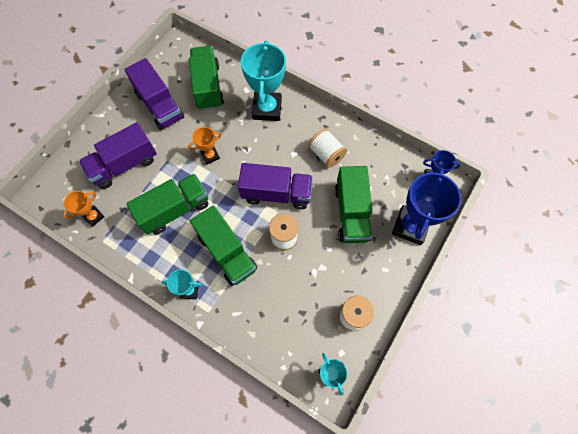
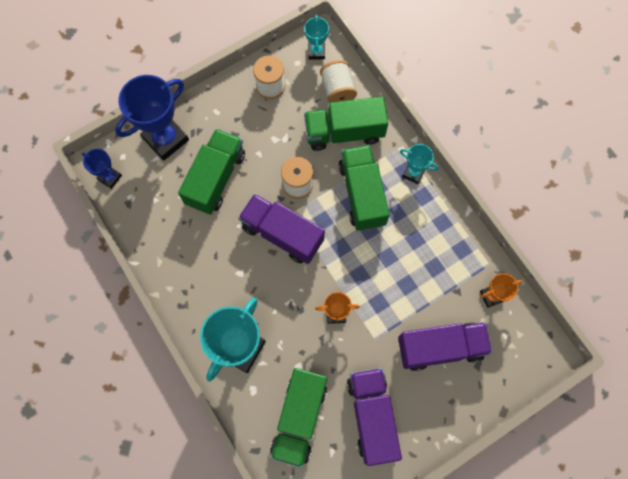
camera: 155 degrees left, 5 degrees up
green truck [126,174,209,235] -> green truck moved to [304,97,388,151]
white spool [308,128,347,168] -> white spool moved to [320,60,357,103]

